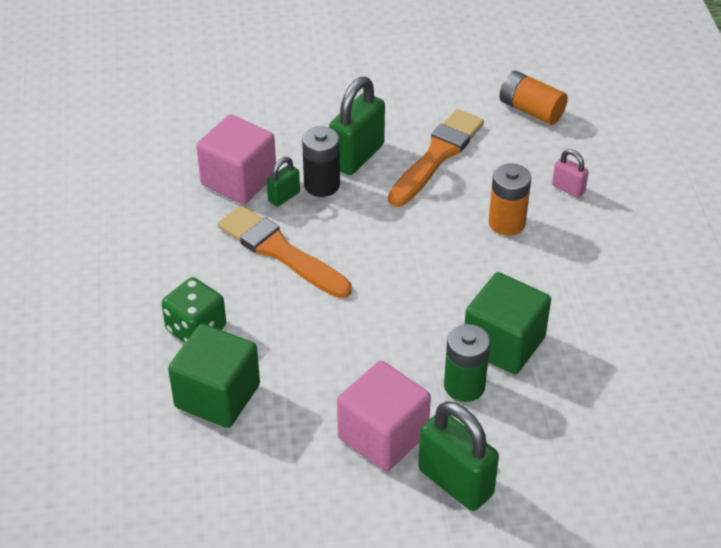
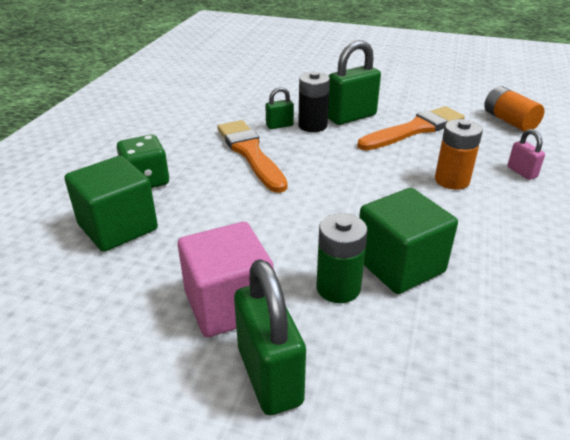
camera: 25 degrees right, 10 degrees down
pink cube [196,114,276,204] -> none

